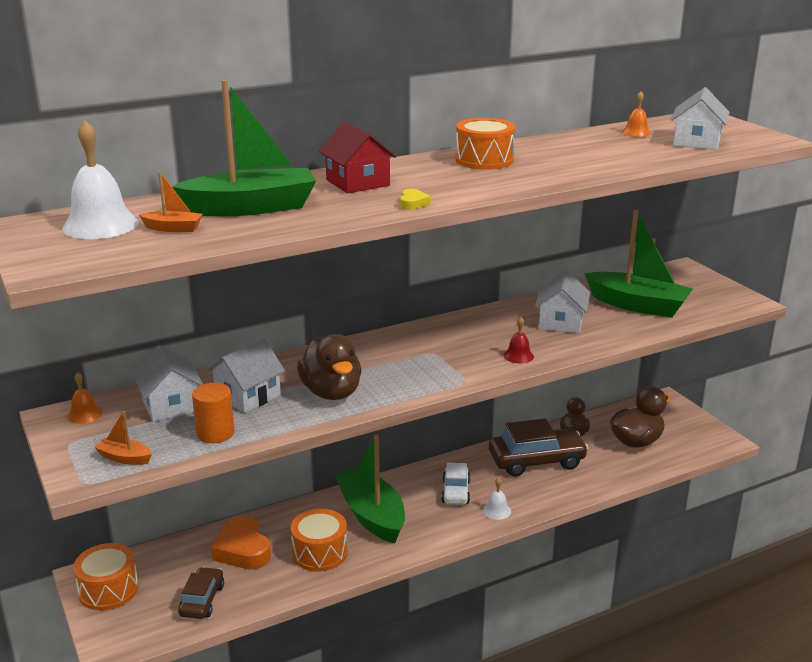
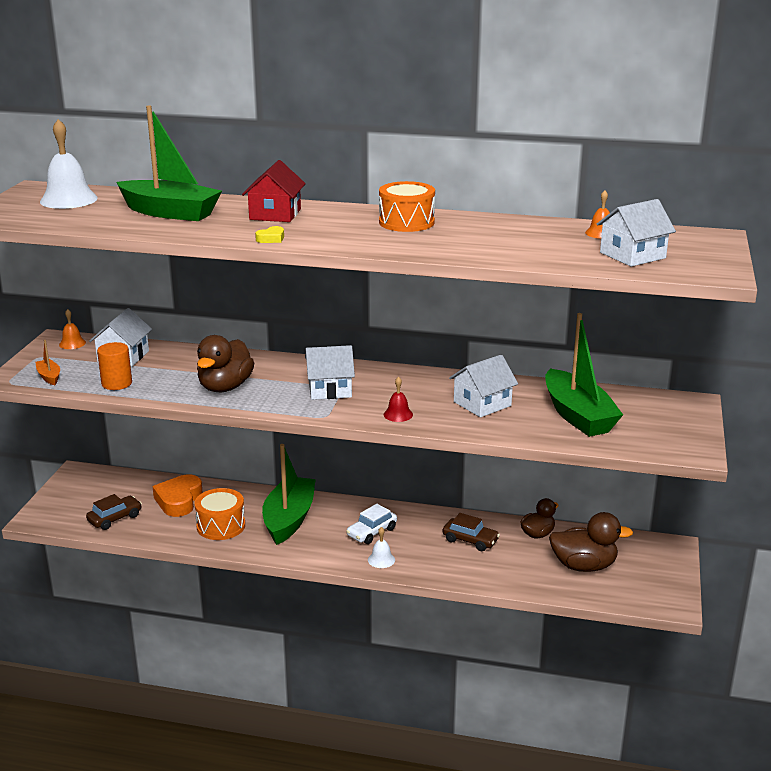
camera: 40 degrees right, 0 degrees up
orange drum [73,543,139,611] -> none
orange boat [139,171,203,232] -> none
white house [207,339,285,413] -> white house moved to [305,345,355,400]
brown car [489,419,589,477] -> brown car [443,513,500,551], size x0.57

